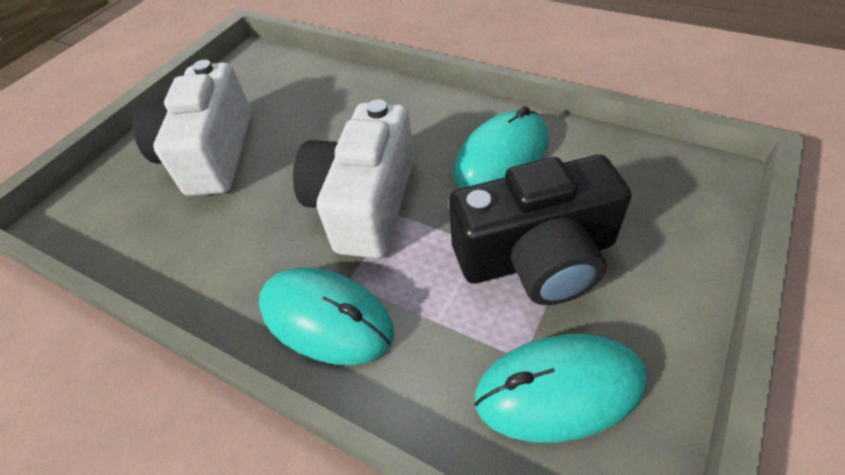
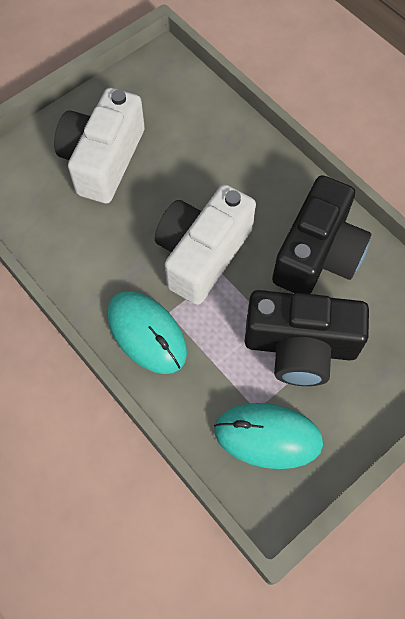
camera: 15 degrees right, 15 degrees up
turquoise mouse [453,106,549,188] -> black camera [272,175,371,294]

